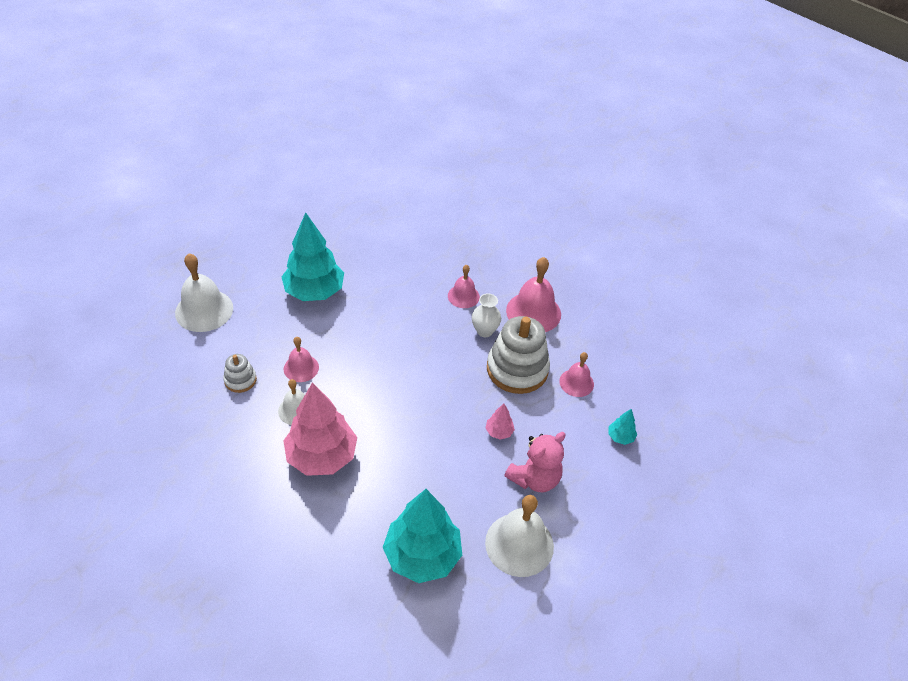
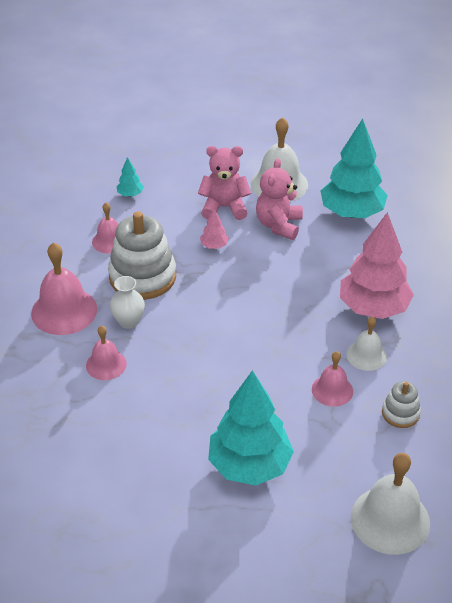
camera: 135 degrees left, 5 degrees down
none -> pink teddy bear [256,158,303,240]

